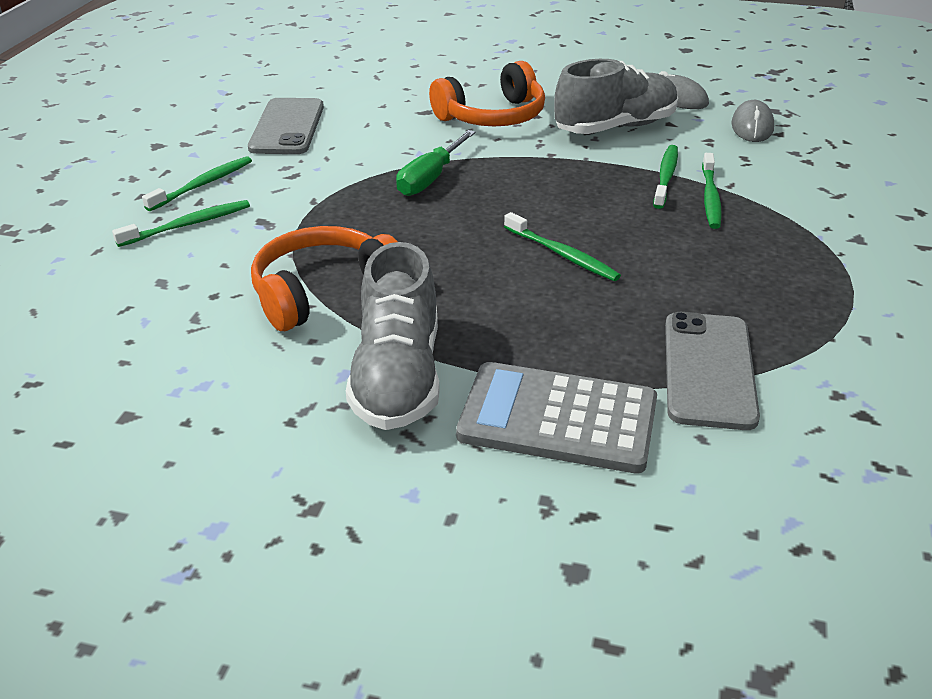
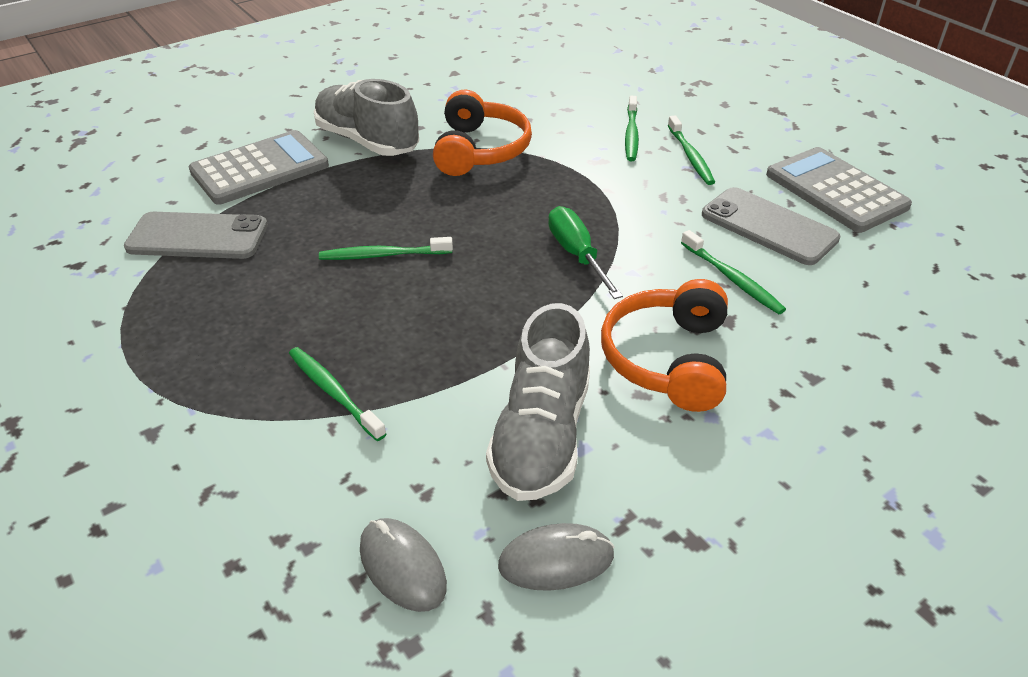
camera: 130 degrees right, 5 degrees up
green toothbrush [653,145,678,209] -> green toothbrush moved to [681,230,786,314]
grey phone [665,312,760,430] -> grey phone turned 45 degrees counterclockwise [124,212,268,259]
none -> grey calculator [766,147,912,233]

